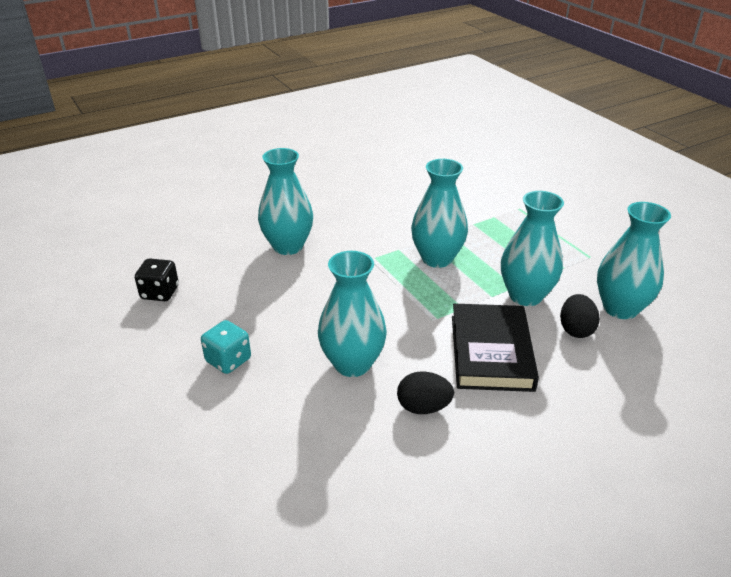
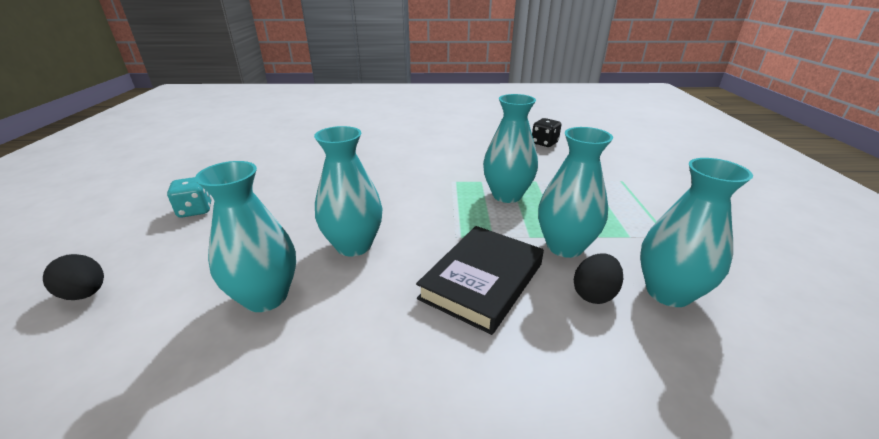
camera: 30 degrees right, 5 degrees down
black dice [135,258,179,301] -> black dice moved to [532,118,561,147]
turquoise dice [201,320,251,374] -> turquoise dice moved to [167,177,212,218]
turquoise vase [258,148,313,255] -> turquoise vase moved to [195,161,296,312]
black egg [397,371,454,414] -> black egg moved to [43,254,104,300]

